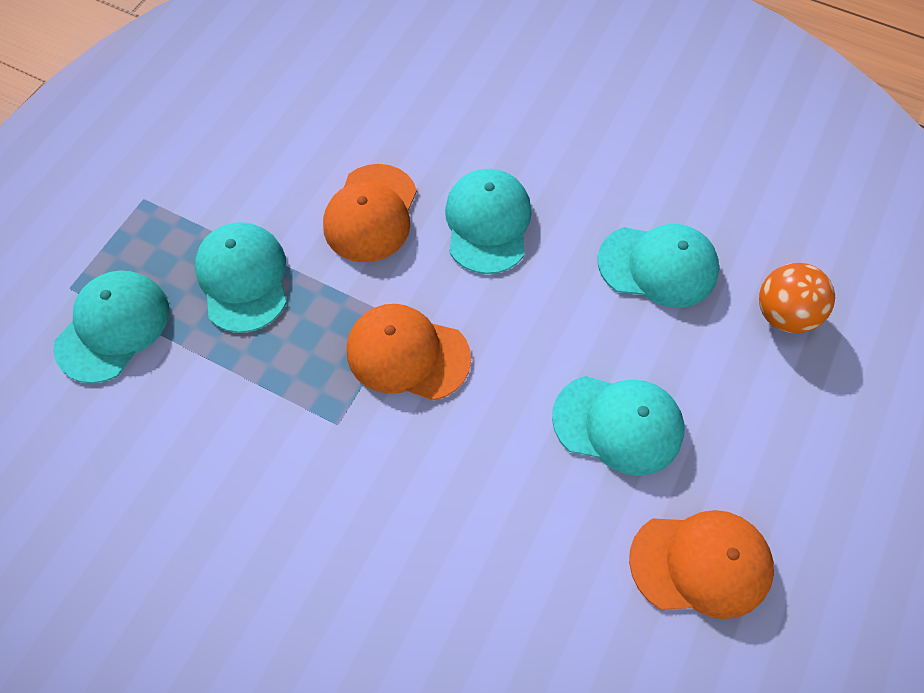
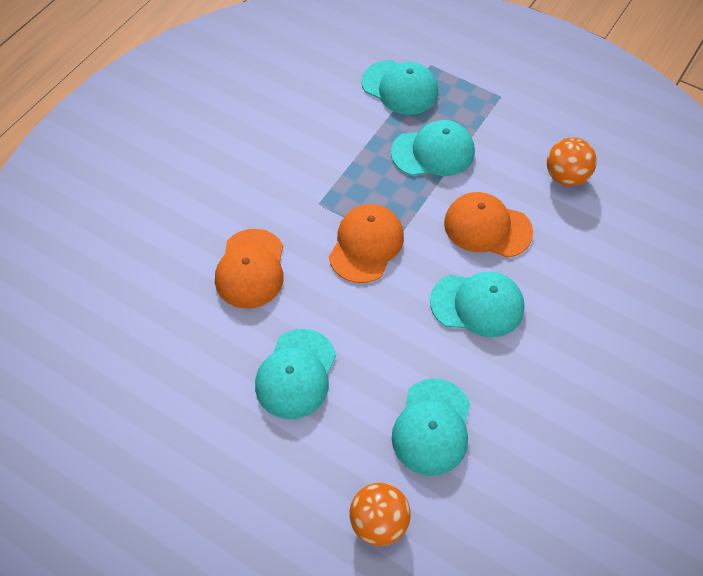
camera: 95 degrees right, 5 degrees down
orange cap [629,510,774,619] -> orange cap moved to [215,229,284,309]
none -> orange ball [547,137,597,186]

